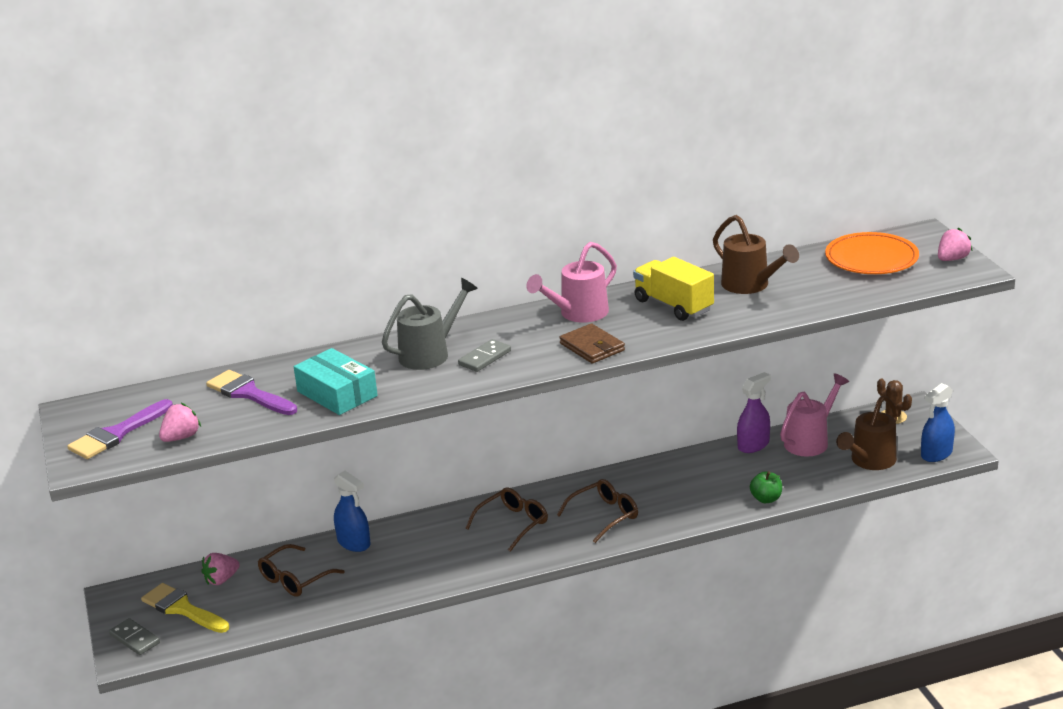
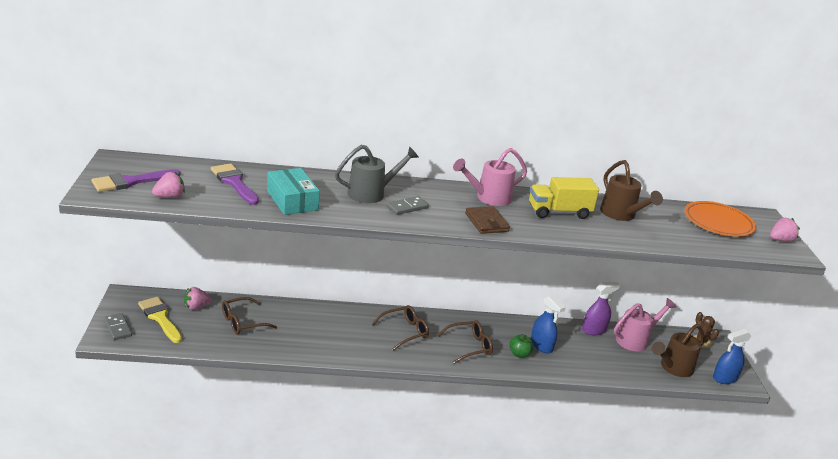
camera: 10 degrees right, 0 degrees up
blue spray bottle [334,471,370,552] -> blue spray bottle moved to [531,295,566,353]
yellow truck [633,257,714,321] -> yellow truck turned 75 degrees counterclockwise [529,177,599,219]
green apple [750,471,782,503] -> green apple moved to [510,334,534,358]

